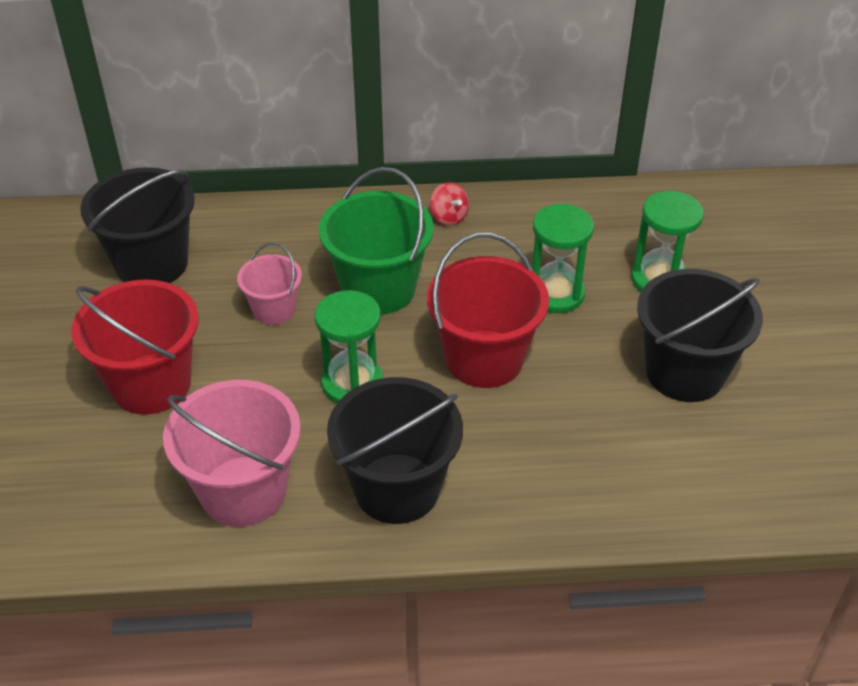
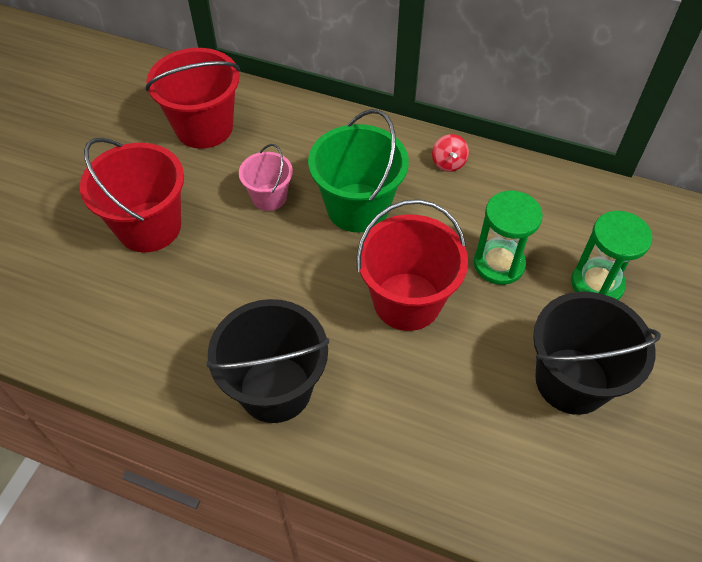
camera: 25 degrees right, 10 degrees up
black bucket [80,167,195,283] -> red bucket [146,48,240,149]
pink bucket [163,380,301,527] -> none
green hourglass [315,290,383,403] -> none

